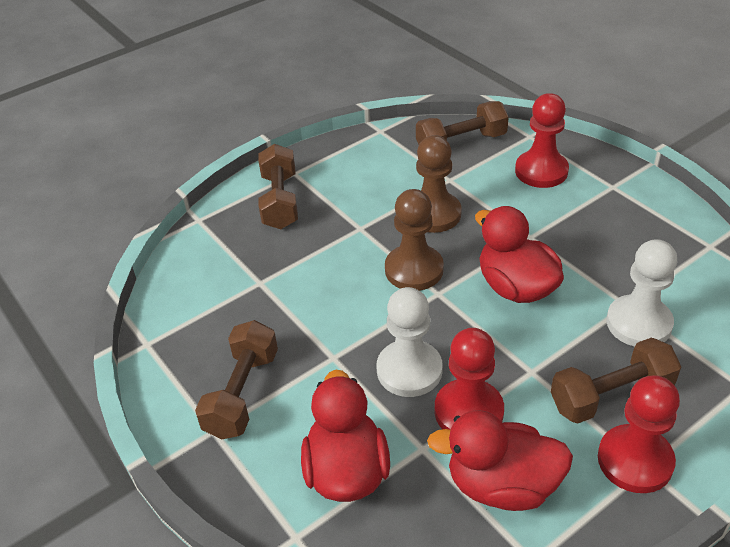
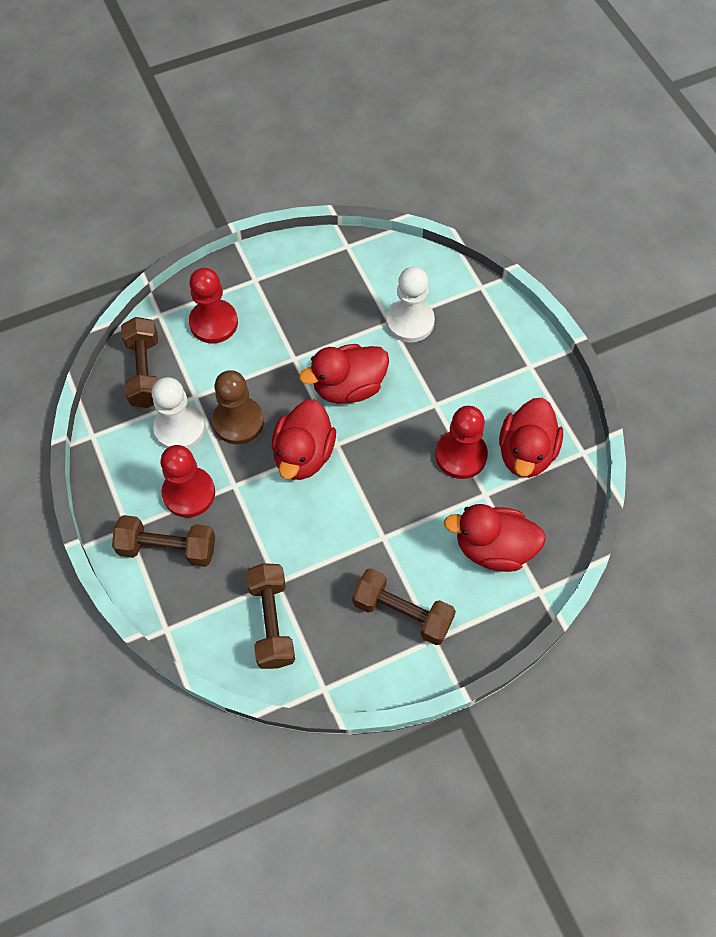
camera: 80 degrees left, 20 degrees up
white pawn [377,287,443,397] -> white pawn moved to [152,377,205,449]
brown pawn [385,189,444,291] -> red duck [272,399,336,480]
brown dumbbell [551,338,681,424] -> brown dumbbell moved to [246,563,295,669]
red pawn [598,375,680,493] -> red pawn moved to [160,445,215,518]

